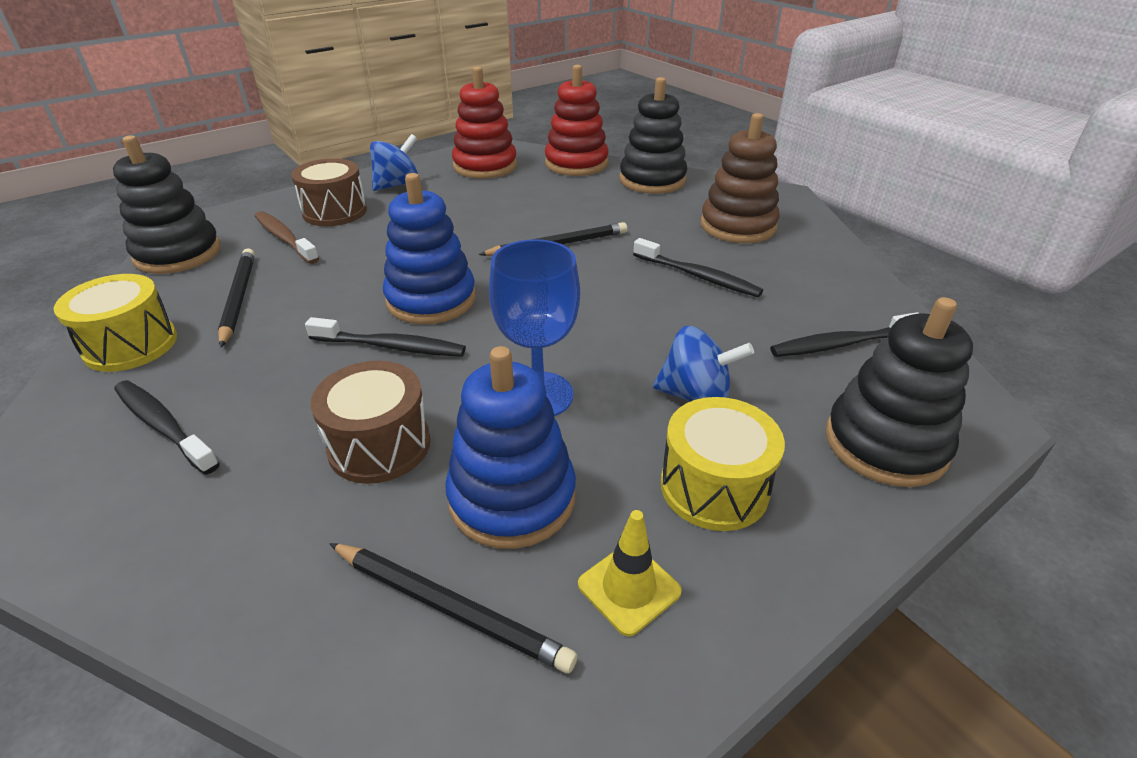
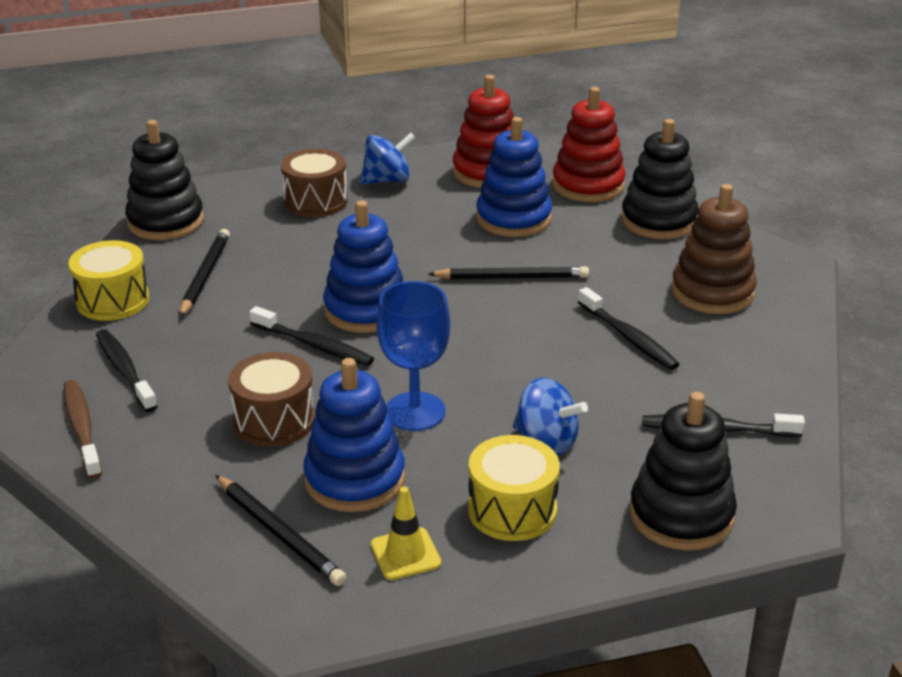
camera: 20 degrees right, 5 degrees down
brown toothbrush [255,211,319,264] -> brown toothbrush moved to [64,380,102,479]
none -> blue stacking toy [476,117,552,237]

